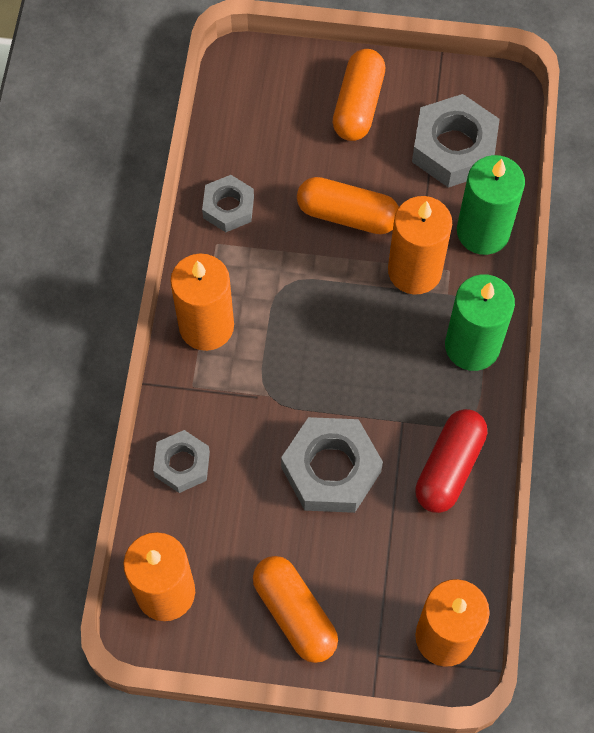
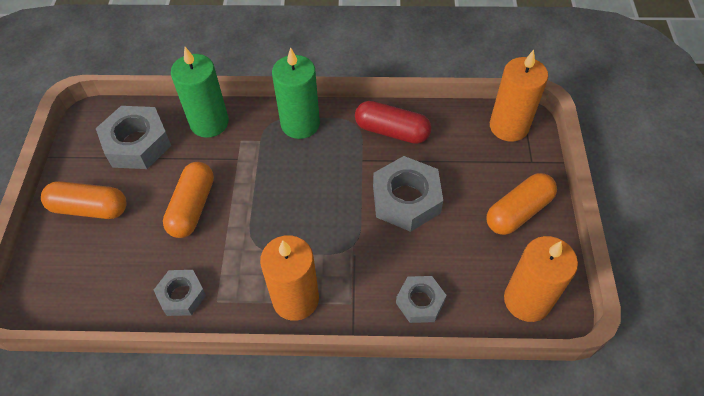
camera: 95 degrees left, 10 degrees down
orange candle [388,196,452,295] -> none

